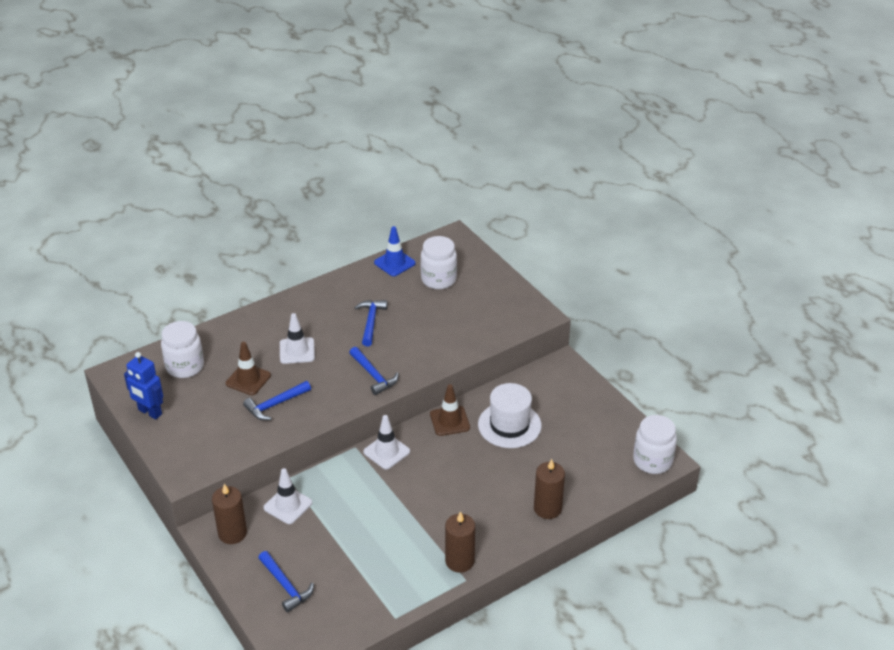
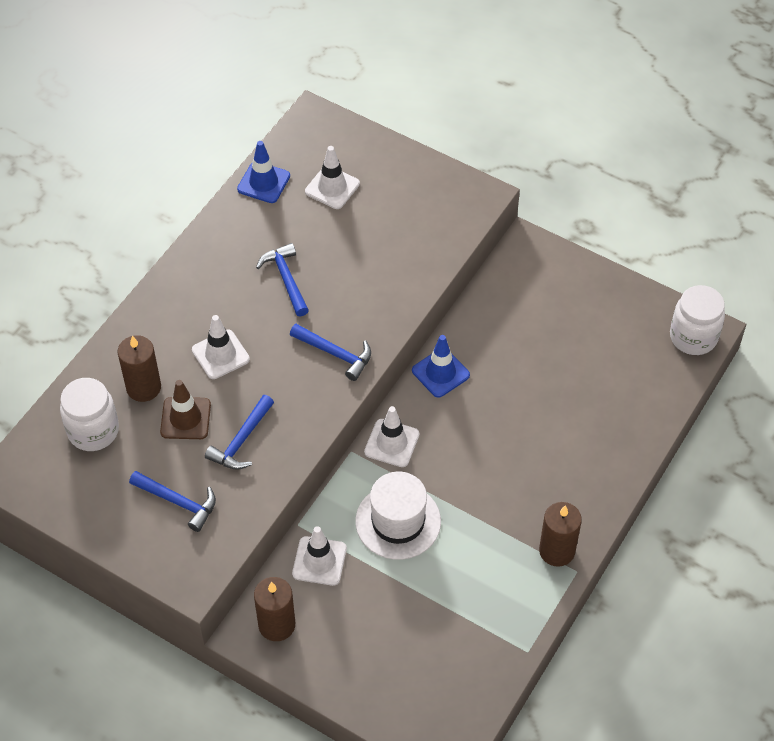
camera: 25 degrees left, 15 degrees up
blue robot [124,352,163,419] -> none
blue hammer [258,551,314,612] -> blue hammer moved to [129,471,216,532]
white jar [421,236,457,289] -> white traffic cone [305,146,360,209]
brown traffic cone [430,384,470,436] -> blue traffic cone [412,335,470,398]
white hat [478,383,542,448] -> white hat moved to [355,472,441,560]
brown candle [534,459,565,519] -> brown candle moved to [117,335,161,402]

